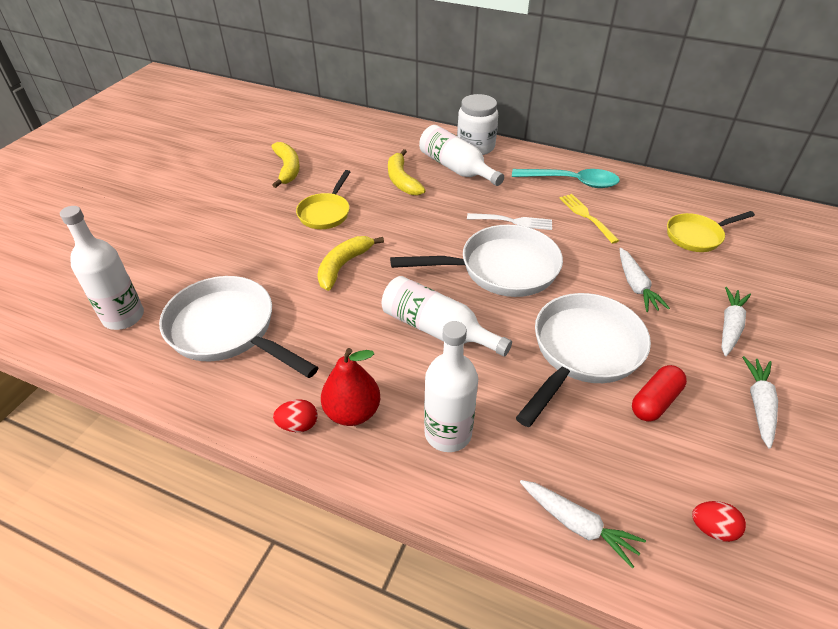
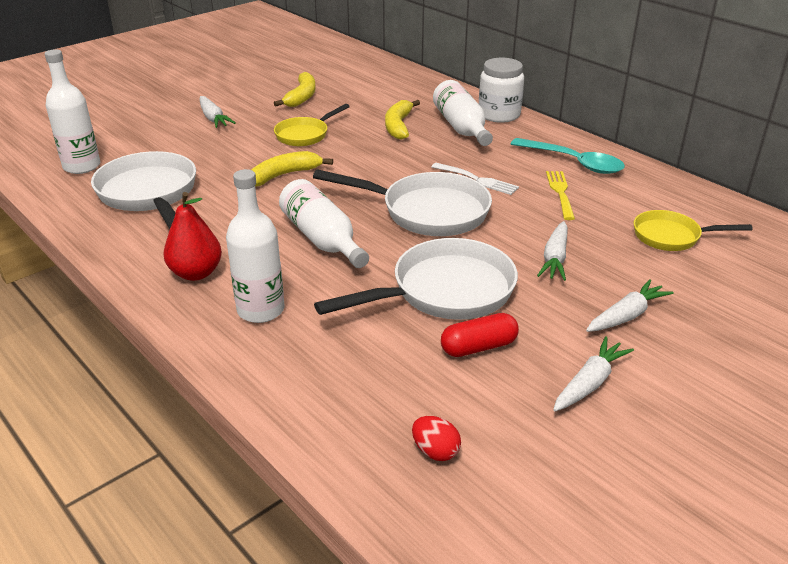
camera: 25 degrees right, 10 degrees down
red egg [273,399,318,432] -> none
white carrot [520,480,646,569] -> white carrot moved to [200,96,235,128]

